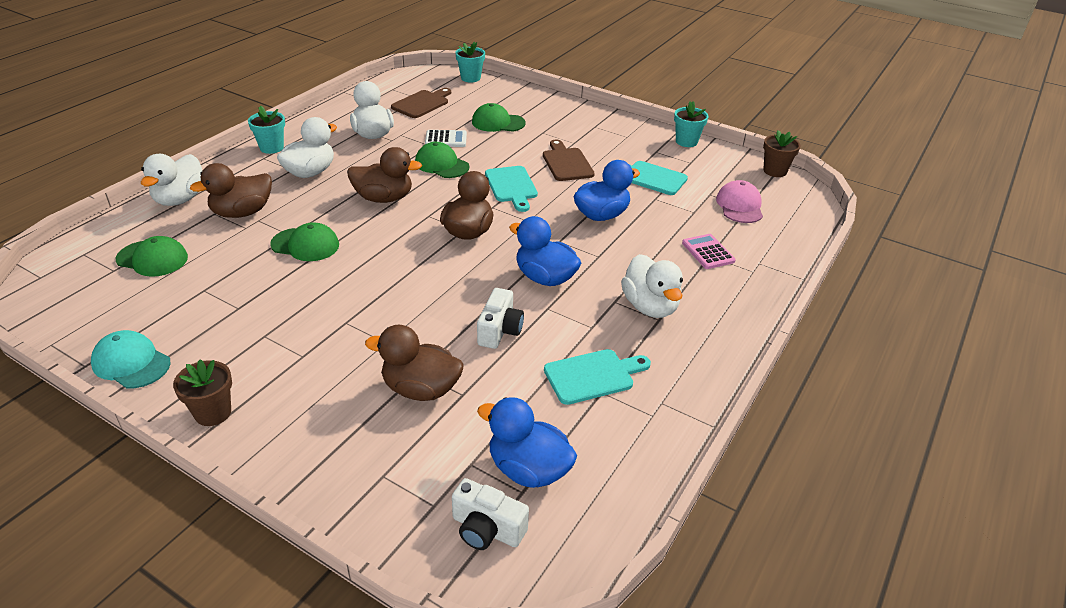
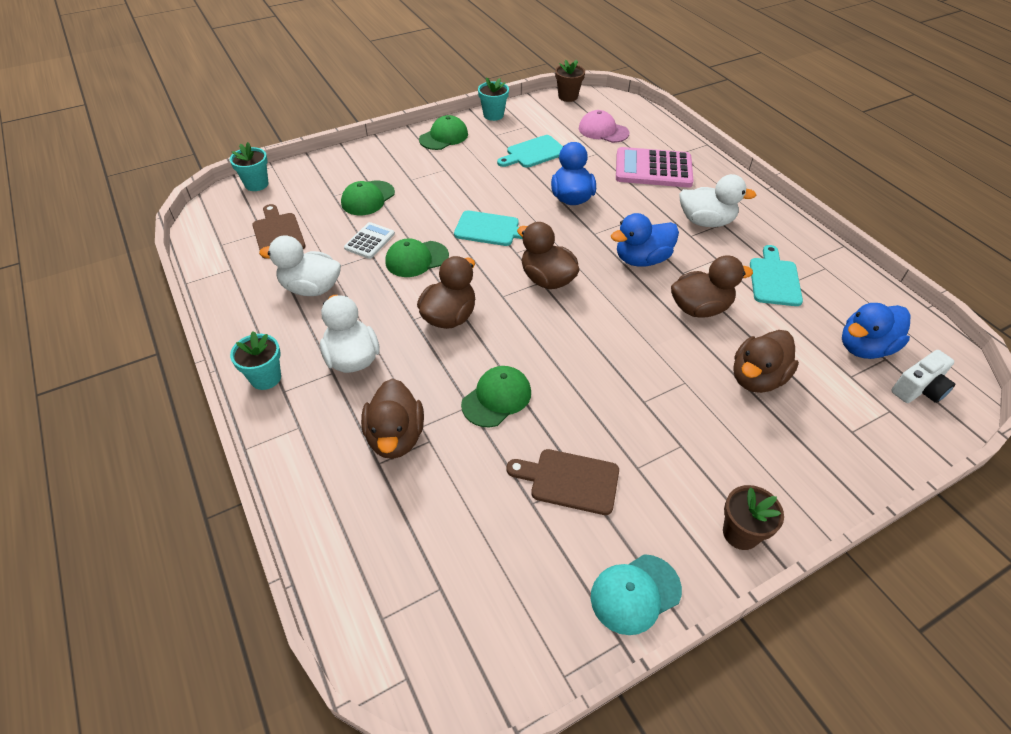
camera: 60 degrees left, 10 degrees up
green cap [116,236,188,277] -> green cap moved to [419,115,468,150]
white duck [141,154,202,206] -> none
white camera [477,288,524,349] -> brown duck [671,255,753,318]
brown cutting board [543,139,595,181] -> brown cutting board moved to [506,449,619,515]
pink calculator [682,234,736,269] -> pink calculator [616,147,694,188], size x1.87

